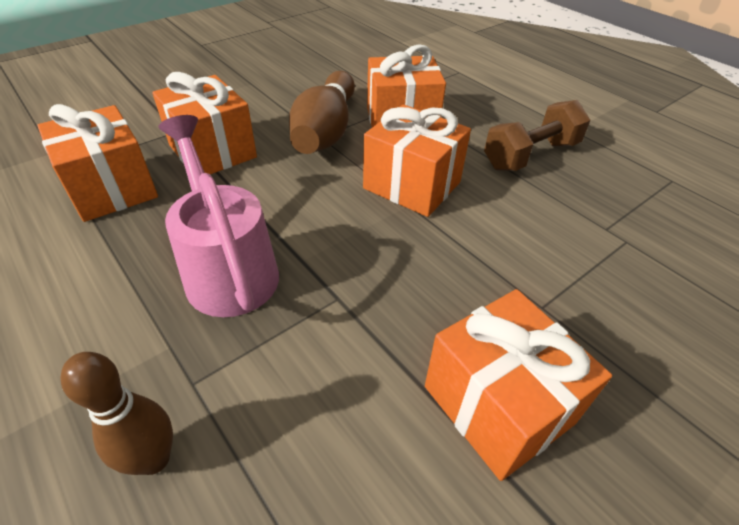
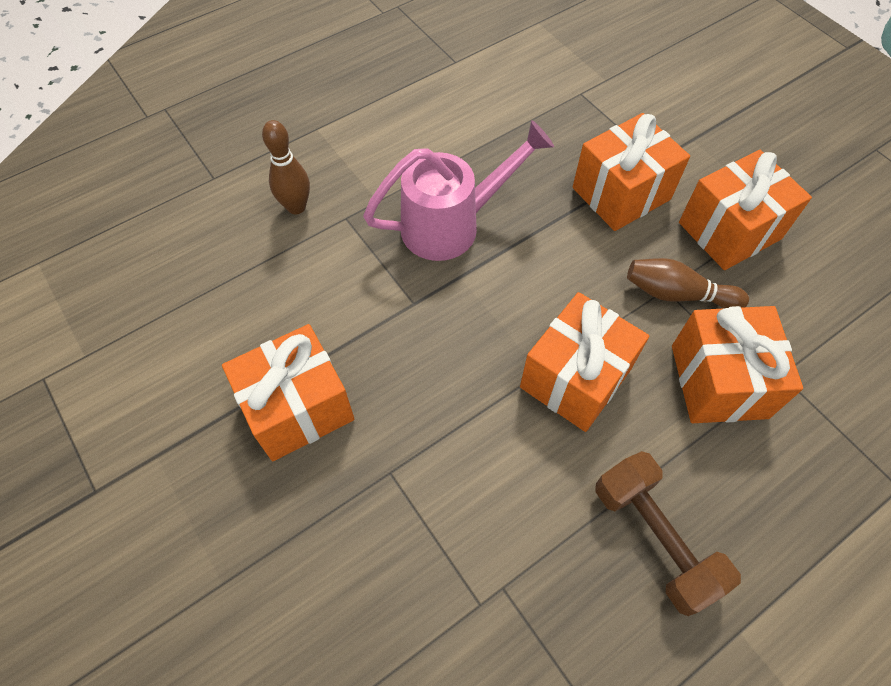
camera: 95 degrees right, 15 degrees up
orange gift [37,104,158,222] -> orange gift moved to [679,150,812,270]
brown bowling pin [289,71,355,154] -> brown bowling pin [627,258,749,308], size x0.62

